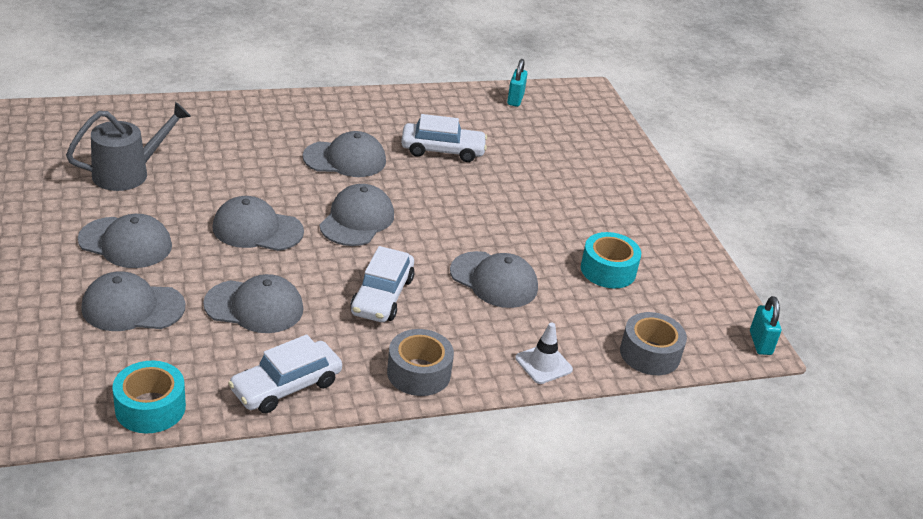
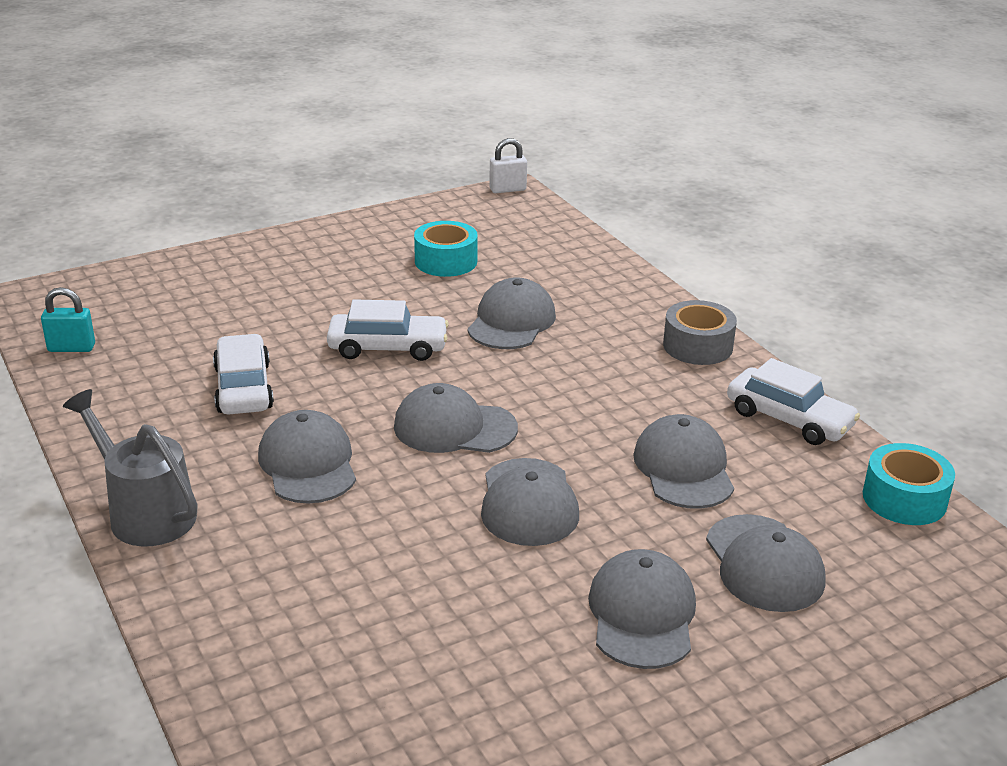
camera: 100 degrees left, 5 degrees down
grey watering can [66,102,191,191] -> grey watering can moved to [63,389,198,546]
white car [350,246,415,322] -> white car moved to [327,299,449,361]
white traffic cone [515,323,573,384] -> none
grey tape [620,312,687,375] -> none
turquoise padlock [750,296,781,355] -> white padlock [489,138,527,193]

